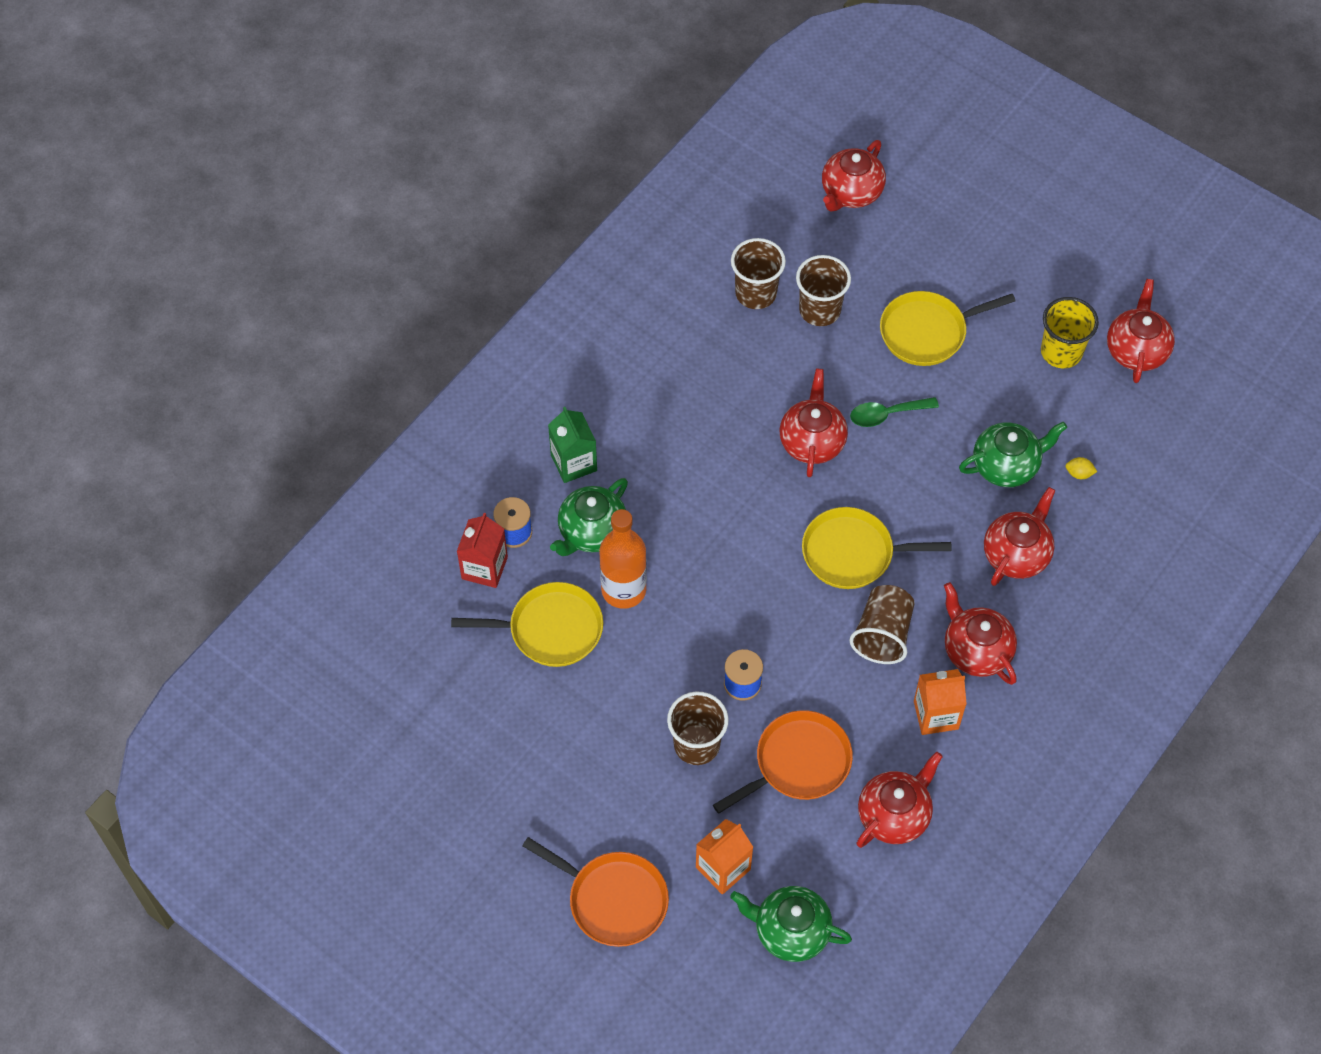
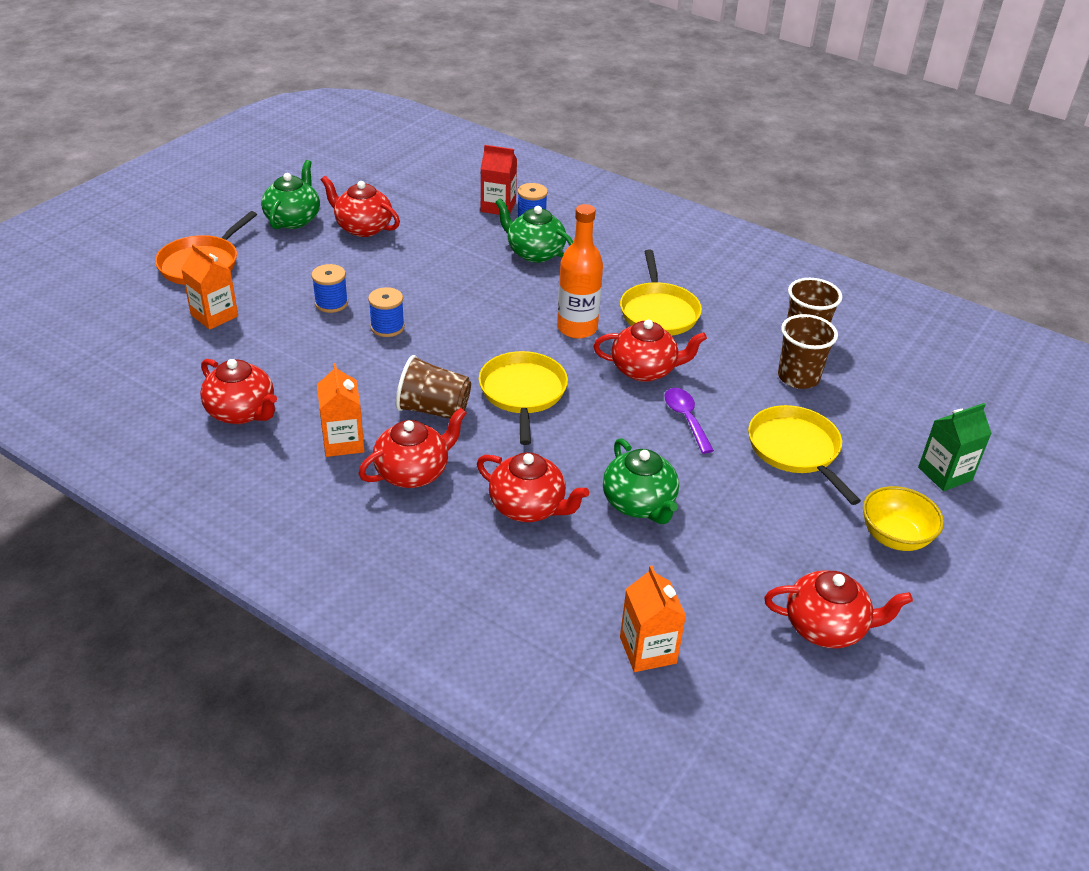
camera: 85 degrees right, 20 degrees down
yellow pan [451,582,603,667] -> yellow pan moved to [620,250,702,336]
green carton [548,407,597,483] -> green carton moved to [918,403,992,491]
orange bottle [600,509,647,609] -> orange bottle moved to [557,204,603,339]
brown cup [667,691,729,765] -> blue spool [311,264,348,313]
orange pan [713,710,853,814] -> none
green teapot [730,886,852,962] -> green teapot moved to [261,160,320,229]
red teapot [822,140,886,212] -> red teapot moved to [321,176,400,237]
green spoon [850,397,939,427] -> purple spoon [665,388,714,454]
yellow cup [1041,297,1099,368] -> none
yellow lemon [1065,457,1097,479] -> none
none -> orange carton [620,565,686,672]
none -> yellow bowl [863,486,944,551]

